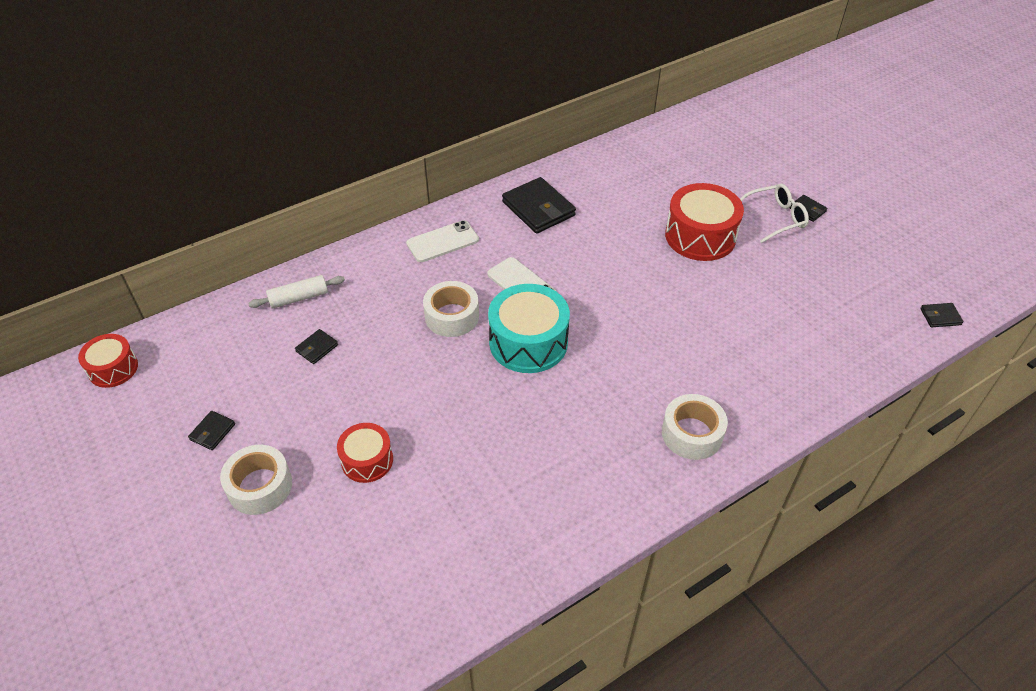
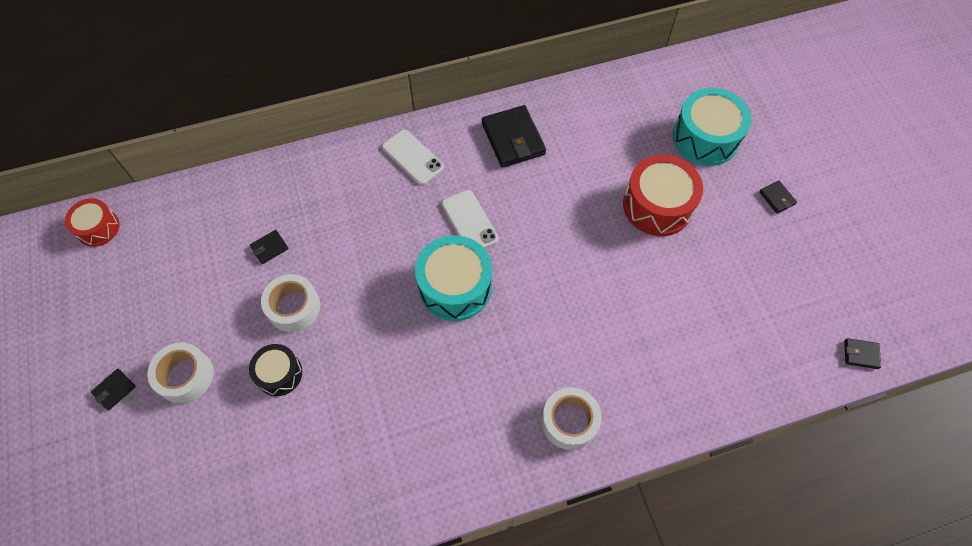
camera: 15 degrees right, 15 degrees up
black wallet [188,411,235,450] -> black wallet moved to [91,369,136,411]
white rolling pin [248,275,345,308] -> none
red drum [337,423,393,483] -> black drum [249,344,302,396]
white phone [406,220,479,262] -> white phone turned 60 degrees clockwise [382,129,444,185]
white tape [423,281,479,337] -> white tape moved to [261,274,320,332]
white glasses [740,184,809,243] -> none
none -> turquoise drum [673,88,751,166]

